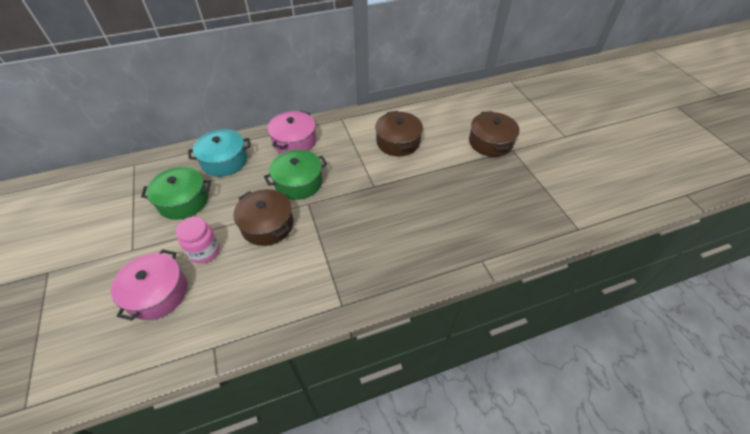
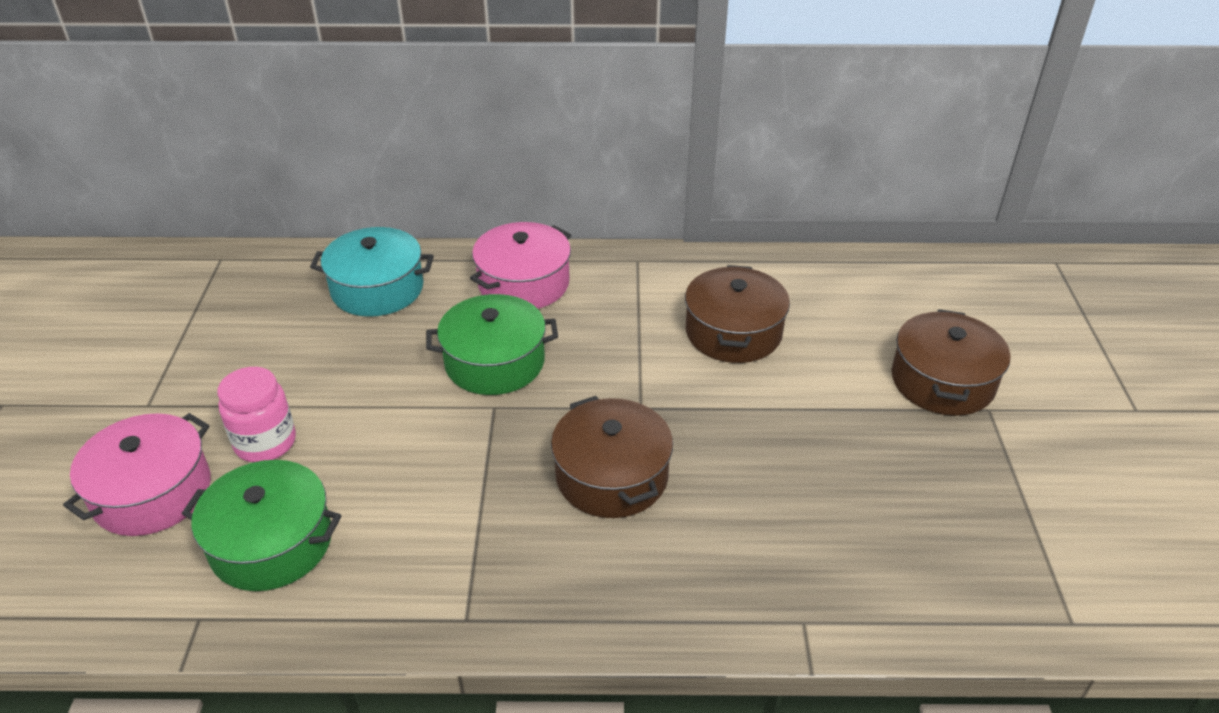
camera: 20 degrees right, 10 degrees down
green pot [141,167,211,220] -> green pot moved to [182,460,341,591]
brown pot [233,189,293,246] -> brown pot moved to [551,396,673,518]

